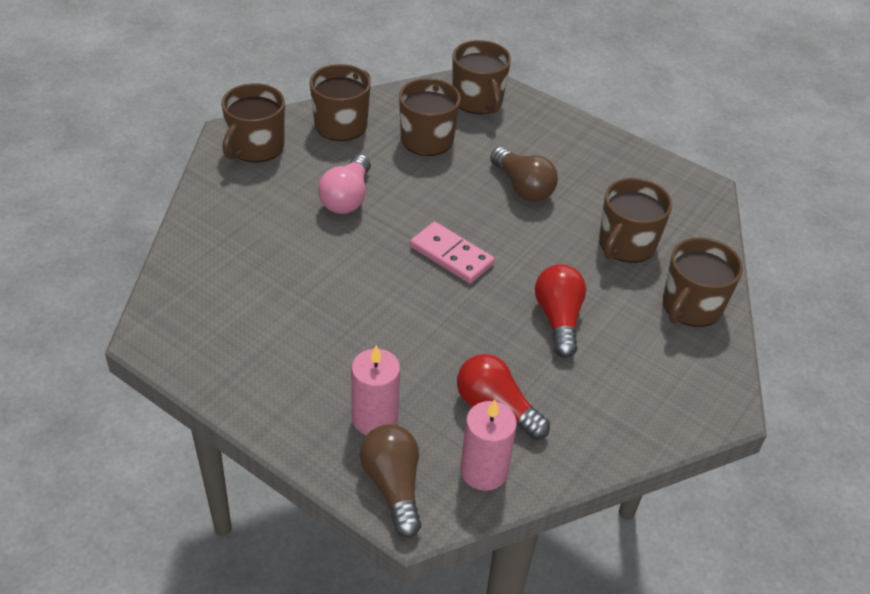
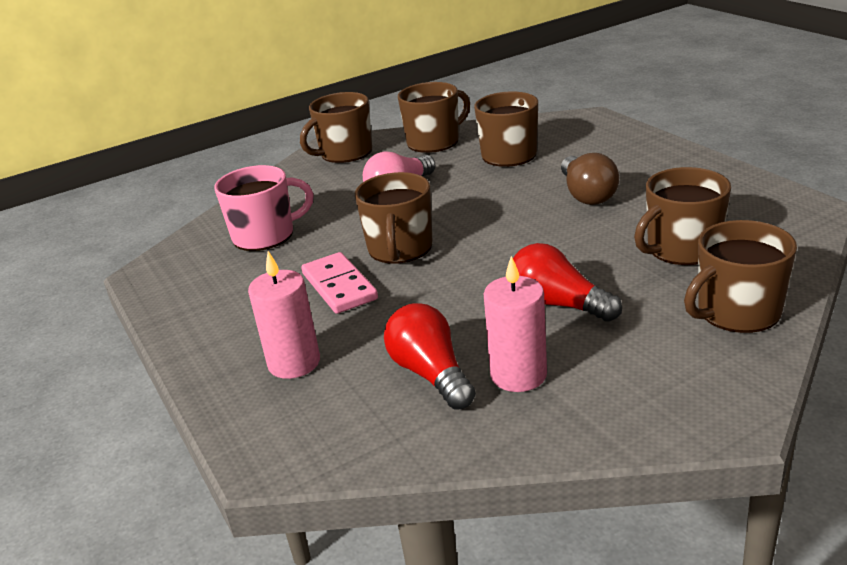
camera: 30 degrees right, 15 degrees down
brown light bulb [360,424,421,538] -> none
pink domino [410,222,495,284] -> pink domino moved to [301,252,378,314]
brown mug [453,40,511,114] -> brown mug moved to [355,172,433,264]
pink candle [460,400,517,491] -> pink candle moved to [484,256,547,392]
red light bulb [535,264,586,358] -> red light bulb turned 75 degrees counterclockwise [513,243,622,322]
none -> pink mug [214,165,314,251]

